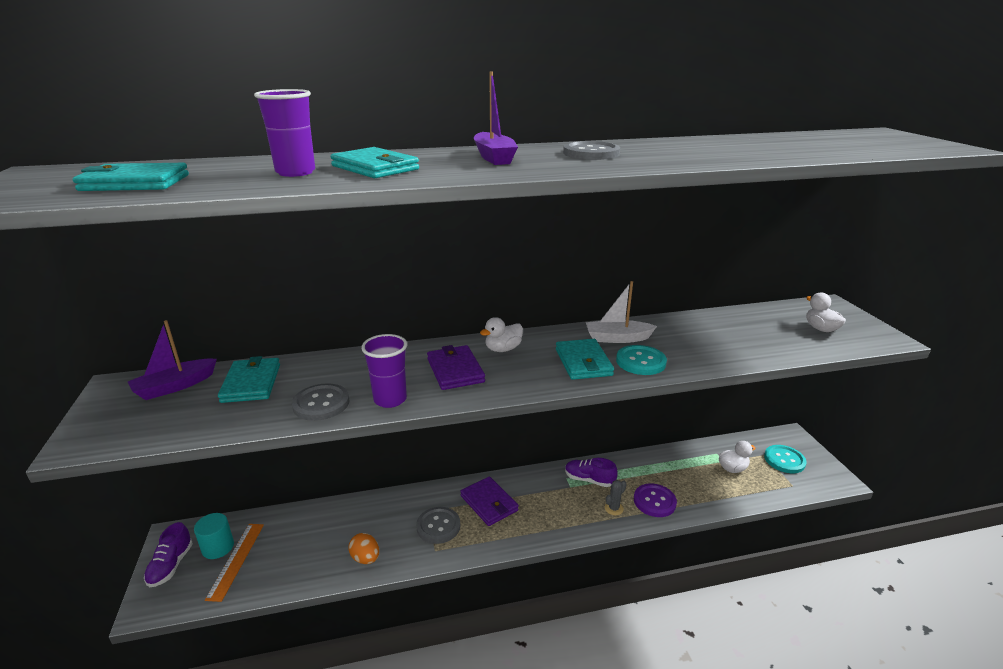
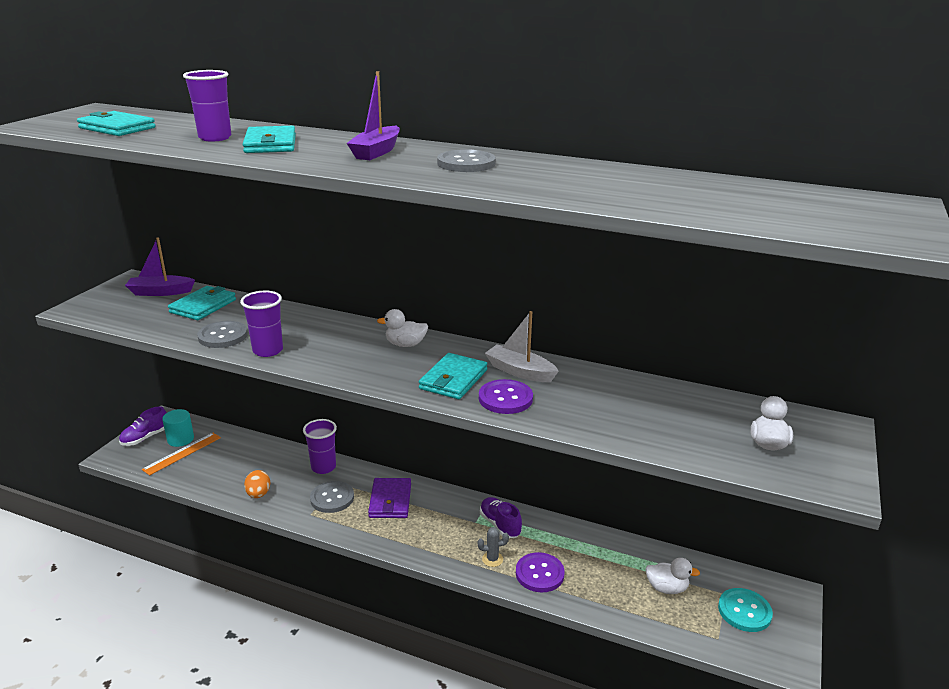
camera: 35 degrees right, 0 degrees up
purple wallet [427,345,485,390] -> none
turquoise button [616,345,667,375] -> purple button [479,379,533,414]
none -> purple cup [303,419,337,474]

